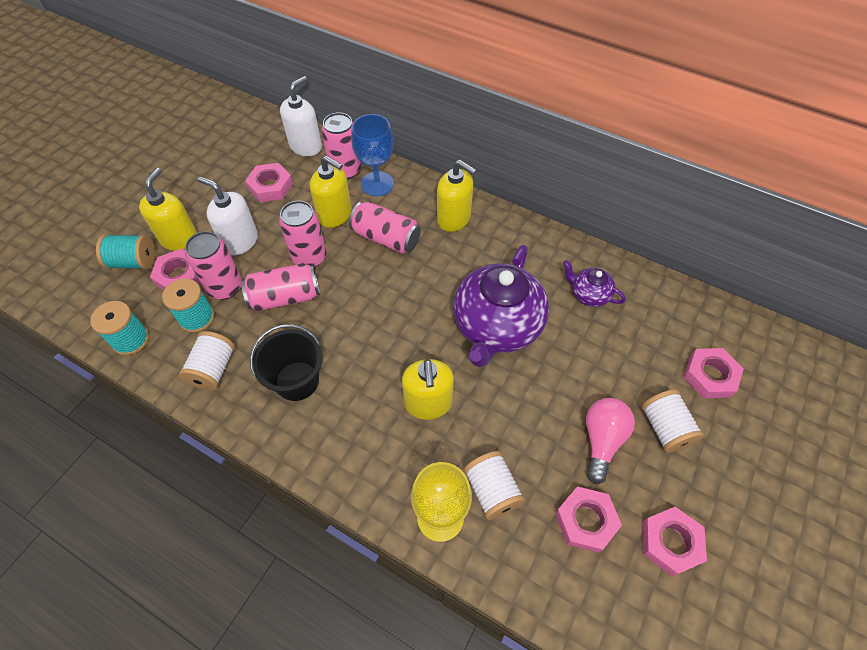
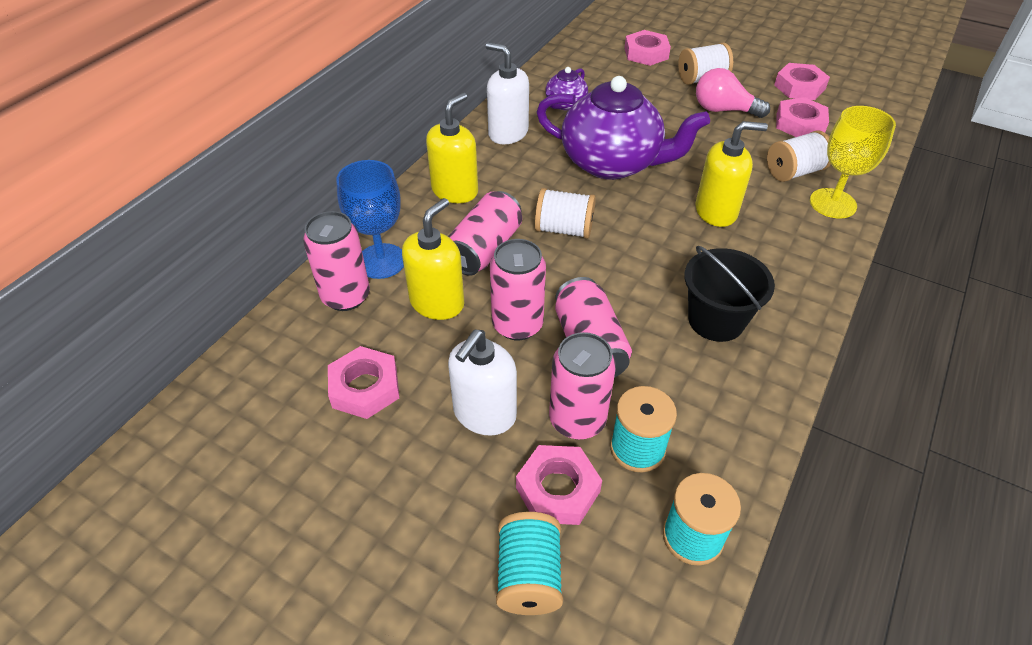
camera: 90 degrees left, 10 degrees down
yellow soap dispenser [139,168,197,251] -> none
white spool [179,331,235,390] -> white spool moved to [535,188,596,239]
white soap dispenser [280,76,322,156] -> white soap dispenser moved to [486,42,529,144]

